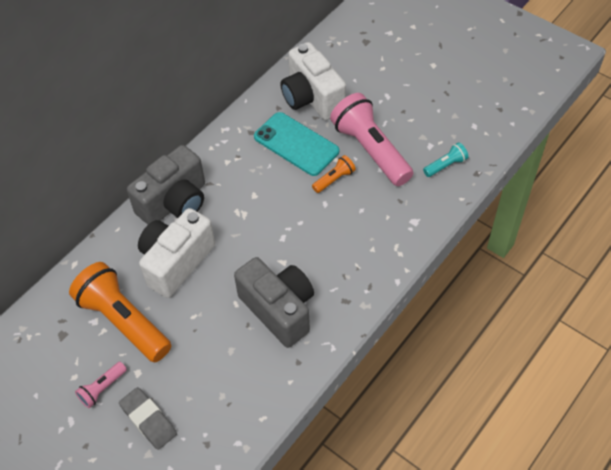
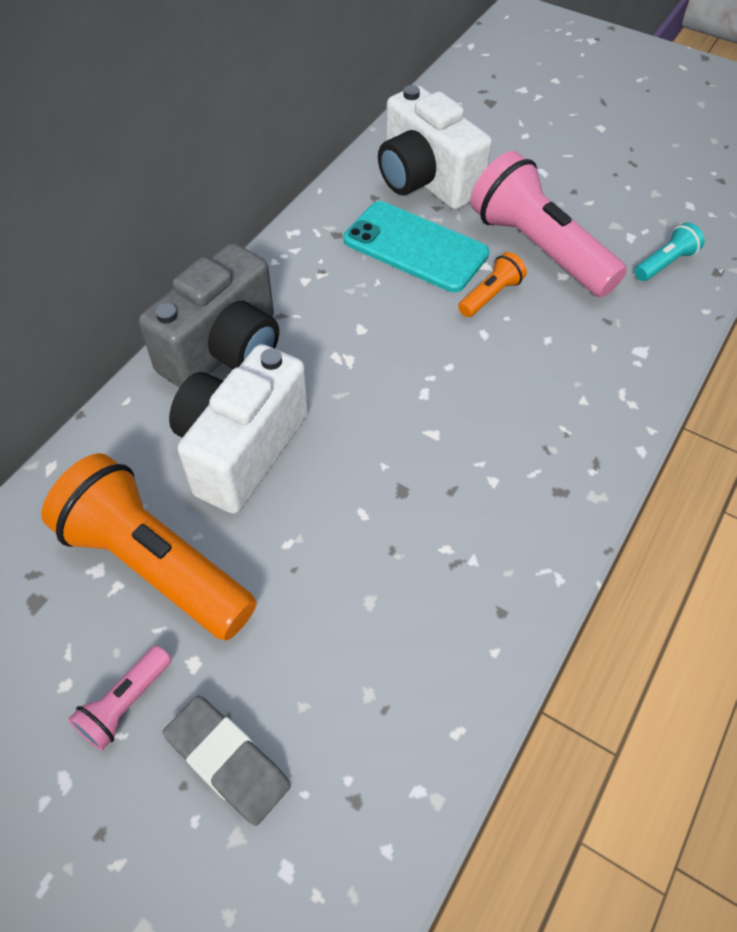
camera: 10 degrees left, 0 degrees up
grey camera [234,257,314,348] -> none

